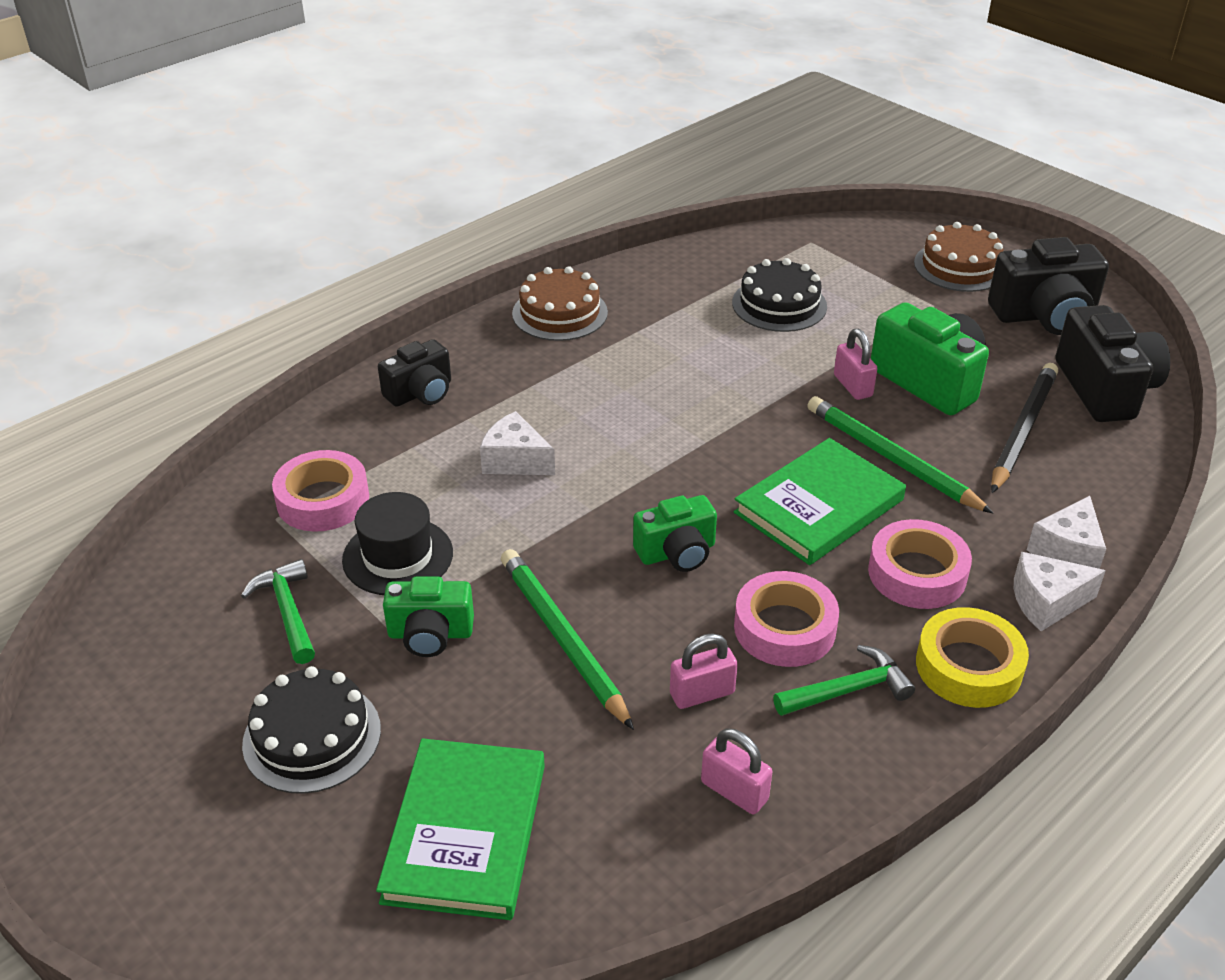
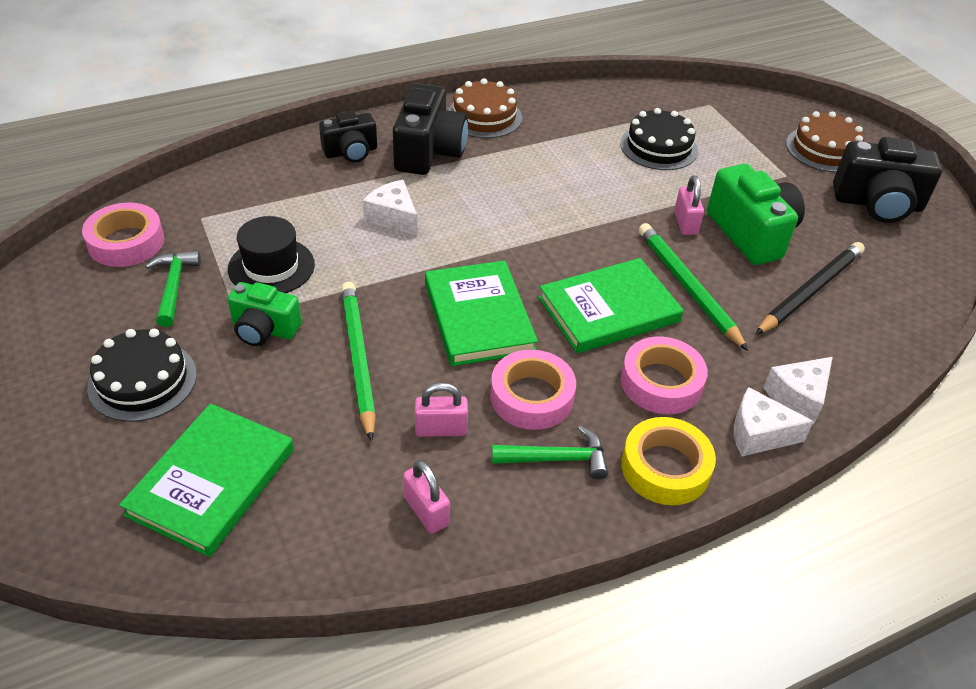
camera: 15 degrees right, 5 degrees up
pink tape [272,450,369,532] -> pink tape moved to [82,202,164,267]
green camera [633,495,717,572] -> green book [425,261,538,366]
black camera [1056,305,1170,422] -> black camera moved to [393,83,468,175]

